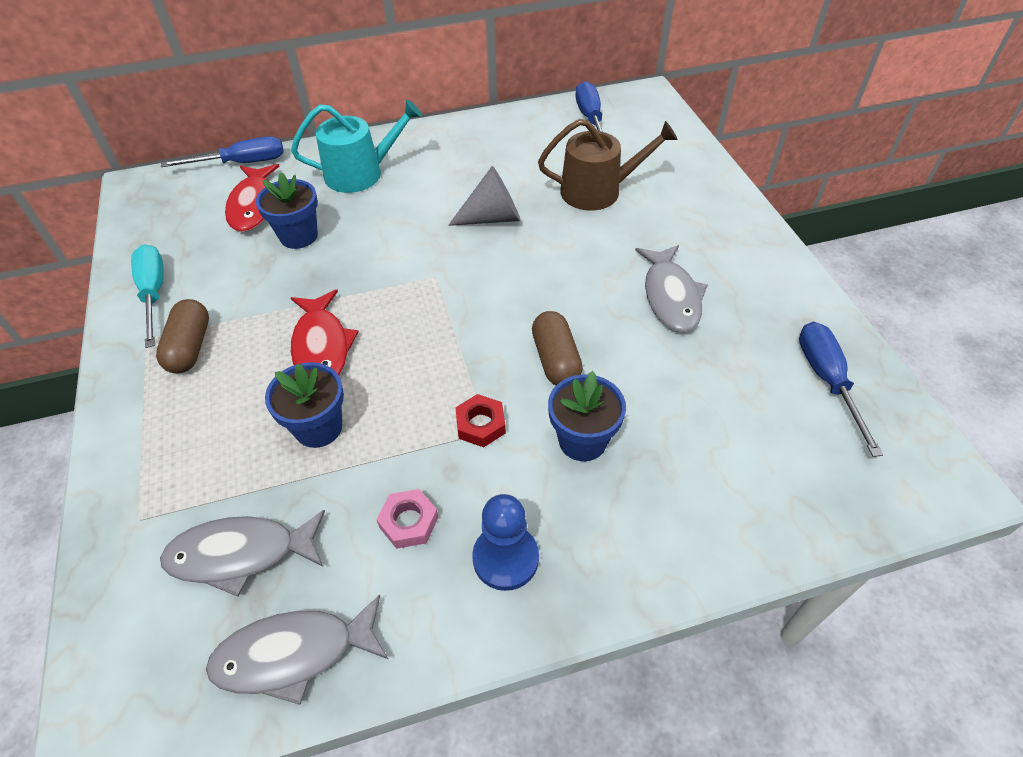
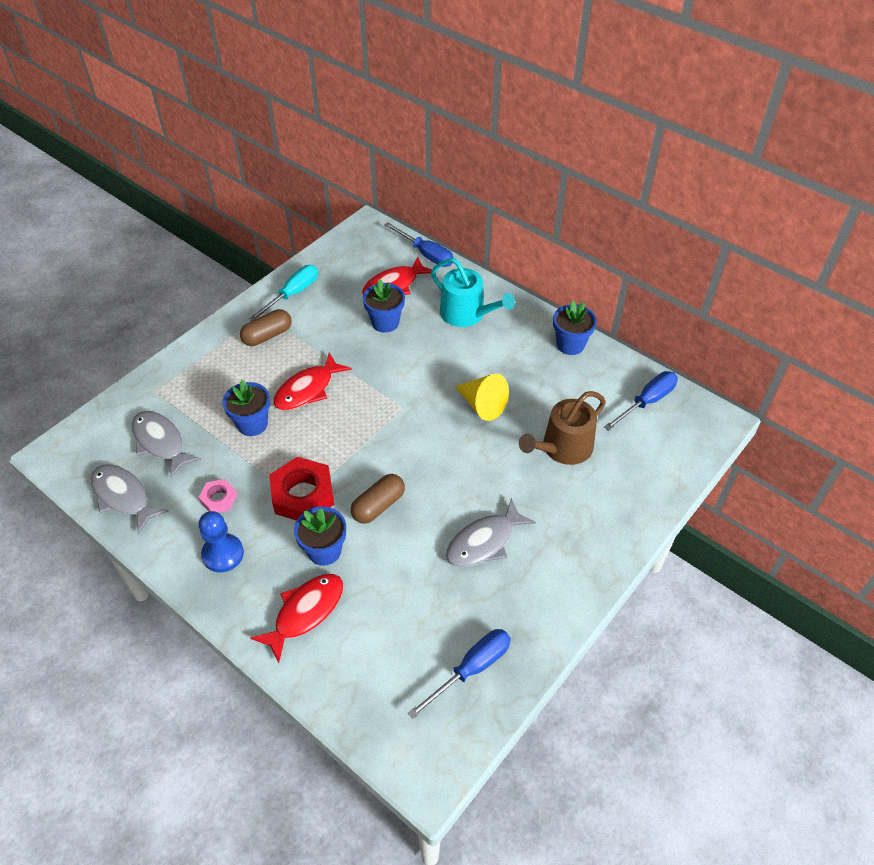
camera: 55 degrees right, 0 degrees up
grey cone [448,166,521,226] -> yellow cone [455,374,509,421]
red nut [455,394,506,447] -> red nut [269,457,334,521], size x1.86
brown watering can [538,119,678,211] -> brown watering can turned 90 degrees clockwise [519,391,606,465]
none -> red fish [250,574,343,663]
none -> blue flower pot [553,301,597,355]

